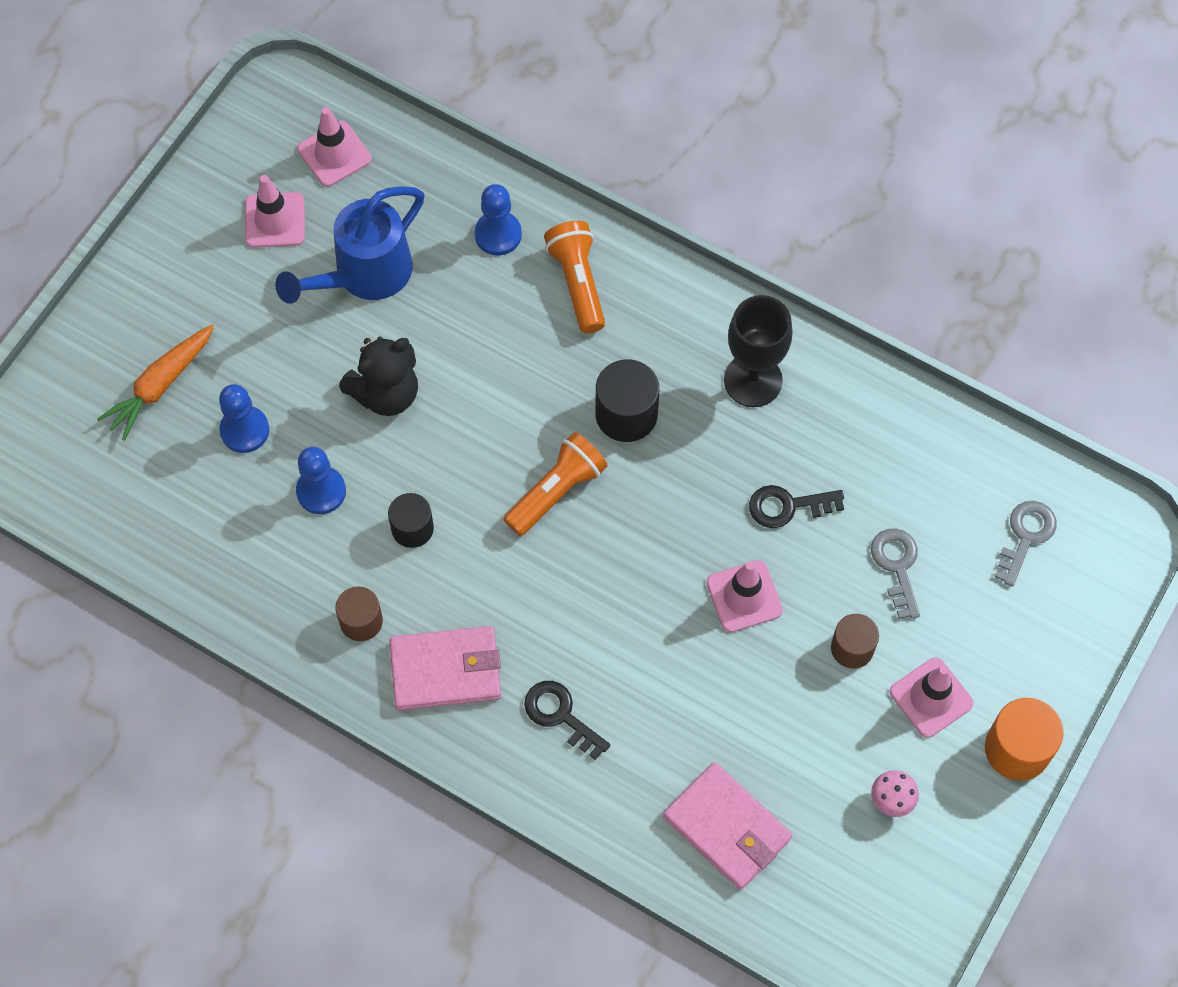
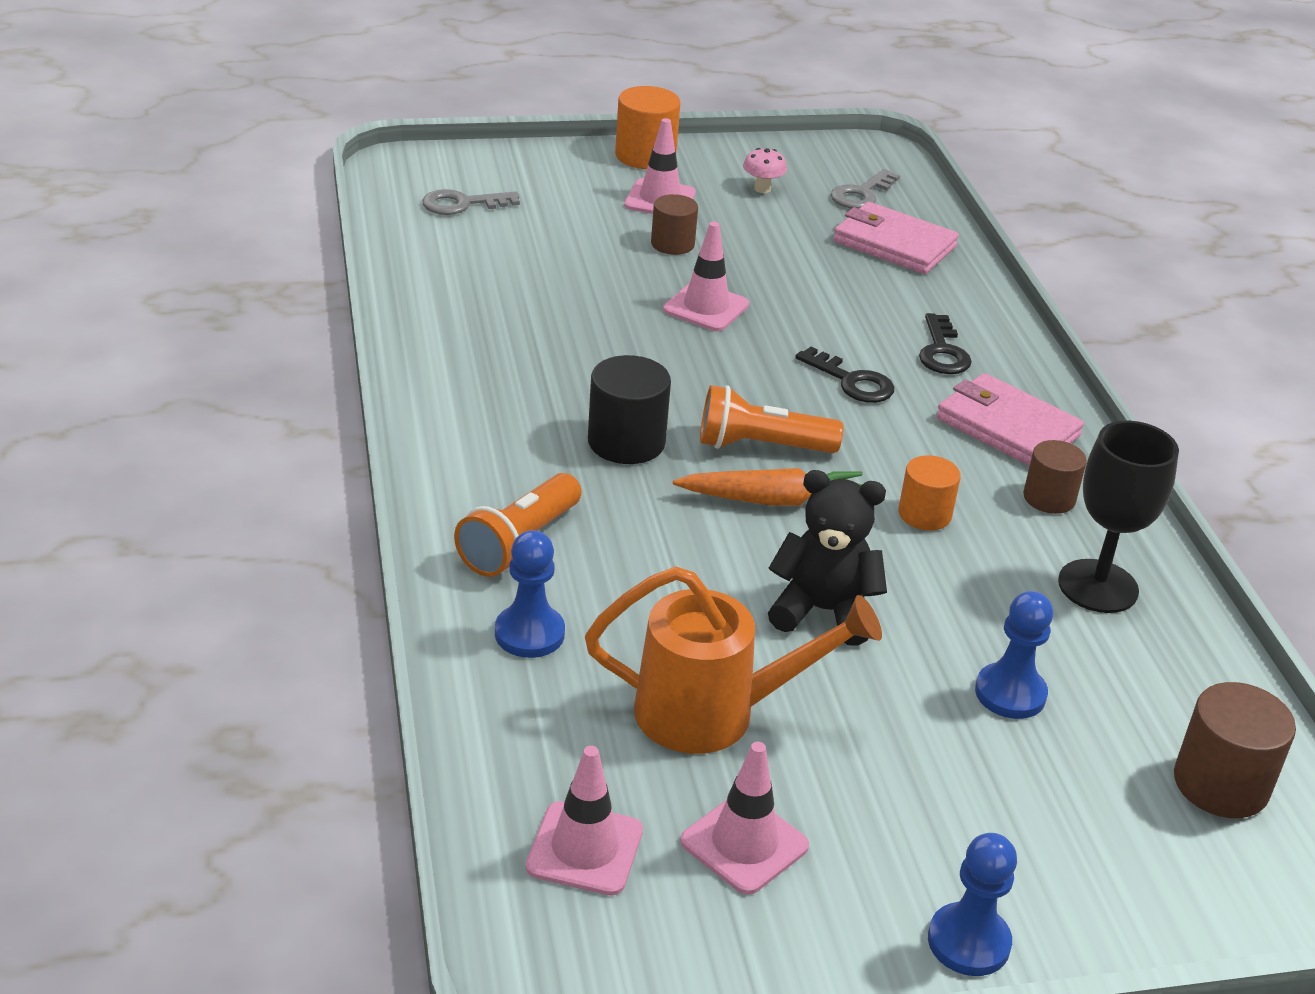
camera: 135 degrees left, 30 degrees down
orange carrot [97,325,214,441] -> orange carrot moved to [673,468,863,506]
blue watering can [275,186,424,304] -> orange watering can [585,566,882,754]
blue pawn [296,447,346,514] -> blue pawn moved to [928,833,1017,976]
black cylinder [388,493,434,548] -> orange cylinder [899,455,961,530]
pink wallet [663,762,792,890] -> pink wallet turned 60 degrees counterclockwise [833,202,959,274]
black goblet [724,295,793,407] -> black goblet moved to [1058,421,1179,613]
black key [749,485,844,528] -> black key moved to [795,347,894,403]
grey key [871,528,920,619] -> grey key moved to [831,169,900,209]
none -> brown cylinder [1174,682,1296,818]

